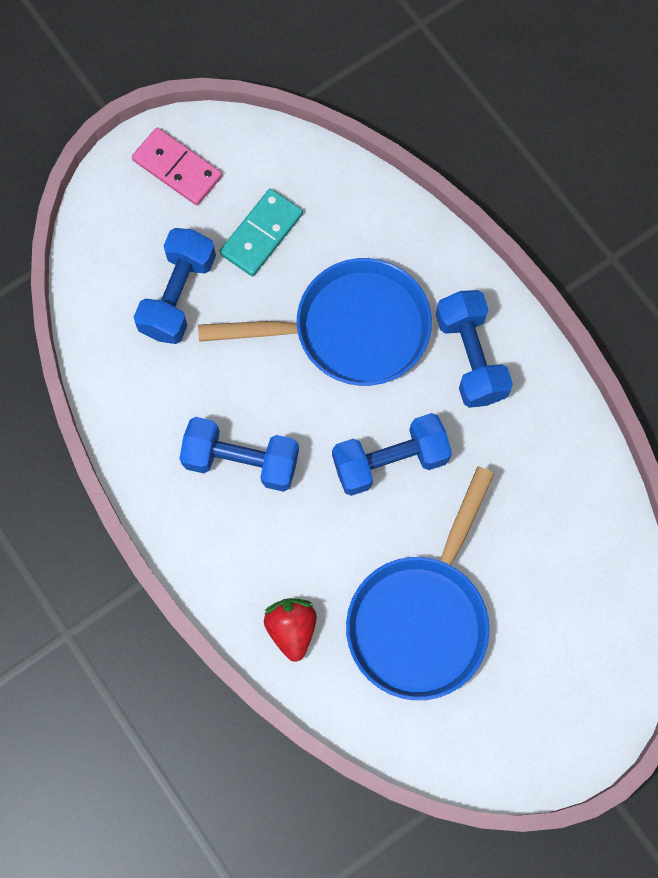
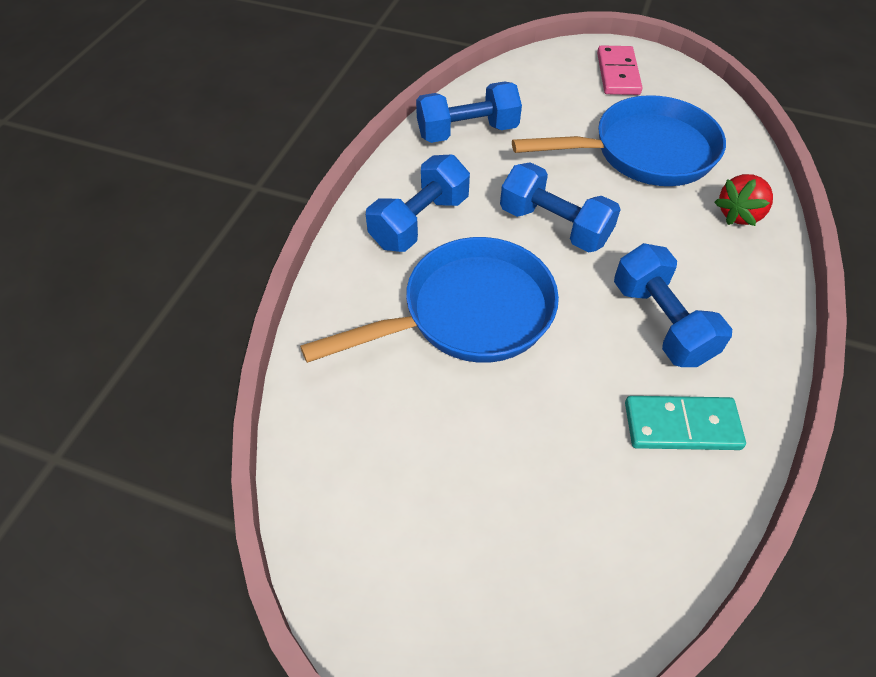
camera: 125 degrees left, 20 degrees down
pink domino [132,127,222,206] -> pink domino moved to [597,45,642,95]
blue dumbbell [134,228,216,344] -> blue dumbbell moved to [416,81,522,143]
blue pan [198,258,432,386] -> blue pan turned 105 degrees clockwise [300,237,559,363]
turquoise domino [220,189,303,276] -> turquoise domino moved to [625,396,746,450]

